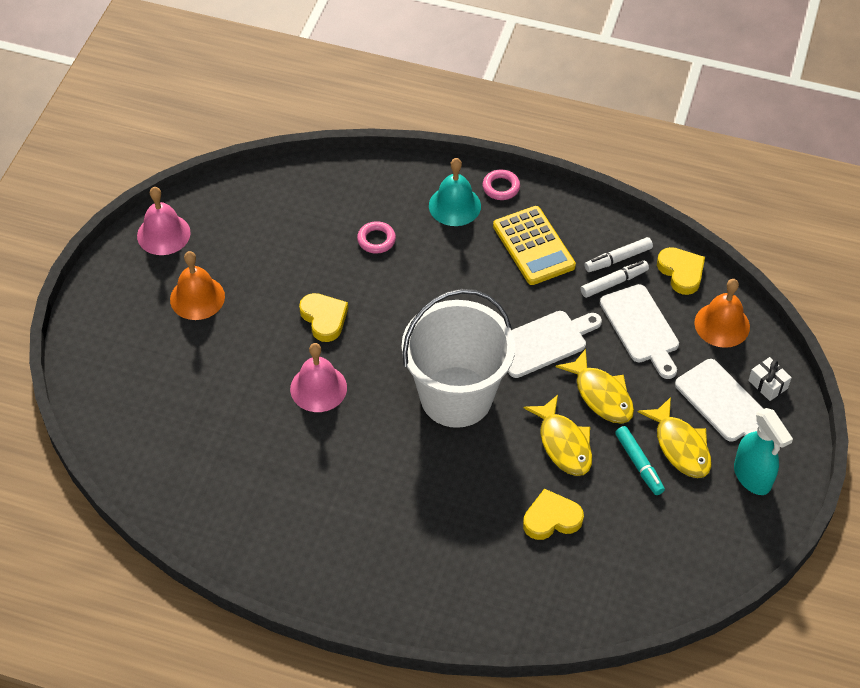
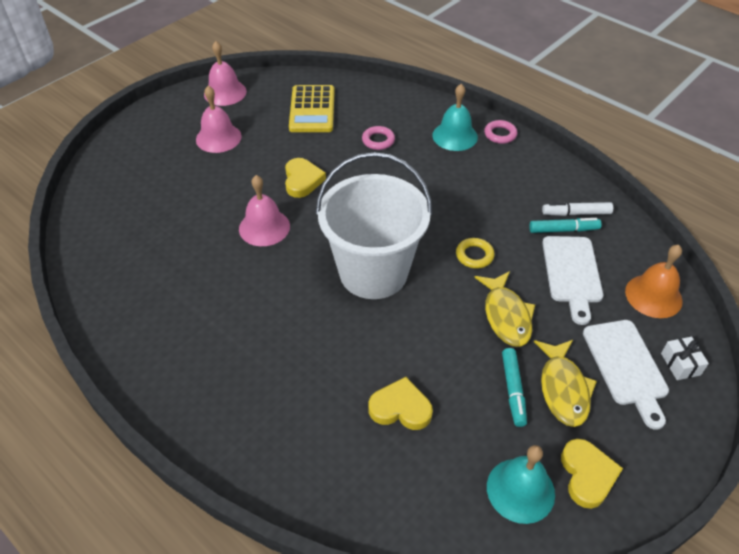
camera: 25 degrees right, 5 degrees down
orange bell [170,251,225,320] -> pink bell [196,86,242,153]
yellow calculator [493,206,576,285] -> yellow calculator moved to [289,85,335,132]
white cutting board [508,311,602,378] -> yellow ring [456,238,495,269]
yellow fish [524,395,592,476] -> none
white marker [581,260,649,298] -> turquoise marker [529,218,602,233]
yellow heart [657,247,705,295] -> yellow heart moved to [561,439,623,509]
turquoise spray bottle [734,408,793,495] -> none
none -> turquoise bell [487,445,555,524]

